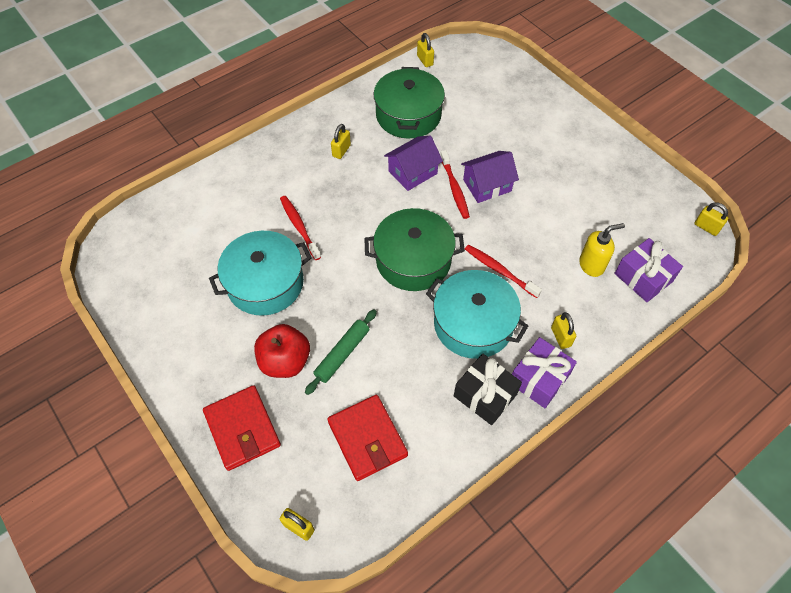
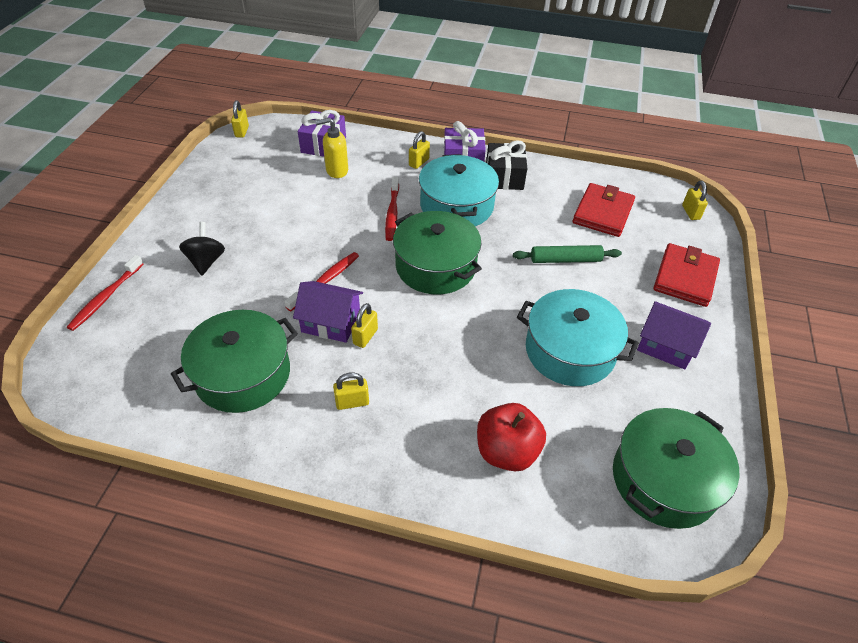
camera: 130 degrees left, 10 degrees down
red apple [254,324,310,378] -> red apple moved to [477,403,546,472]
red toothbrush [280,196,321,260] -> red toothbrush moved to [67,255,143,331]
yellow padlock [417,33,434,67] -> yellow padlock moved to [351,303,378,348]
purple house [461,151,519,203] -> purple house moved to [637,301,711,369]
yellow soap dispenser [579,223,625,277] -> yellow soap dispenser turned 45 degrees counterclockwise [315,117,348,178]
none -> black spinning top [179,222,225,276]
none -> green pot [613,408,739,529]

